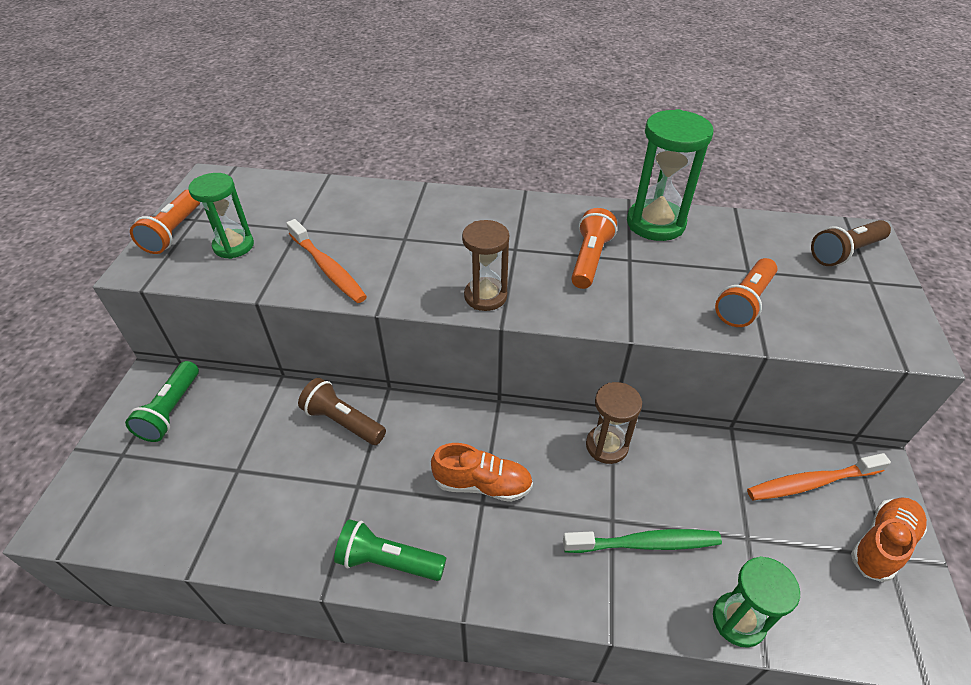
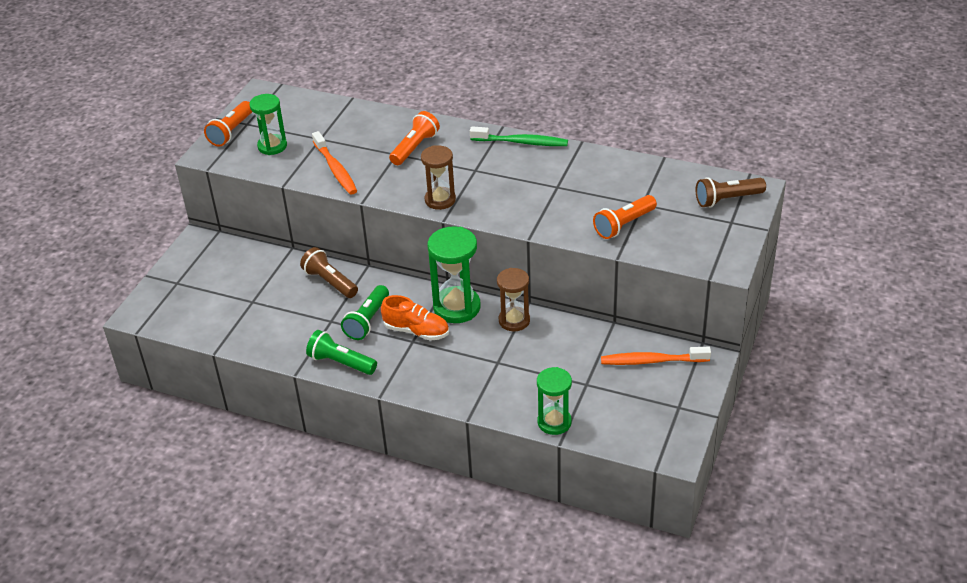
camera: 15 degrees right, 5 degrees down
green flashlight [125,361,199,442] -> green flashlight moved to [341,285,389,340]
green toothbrush [563,529,722,553] -> green toothbrush moved to [470,126,568,146]
orange flashlight [571,208,617,289] -> orange flashlight moved to [389,111,440,165]
green hourglass [627,109,714,241] -> green hourglass moved to [428,226,481,323]
orange shoe [851,497,927,582] -> none

